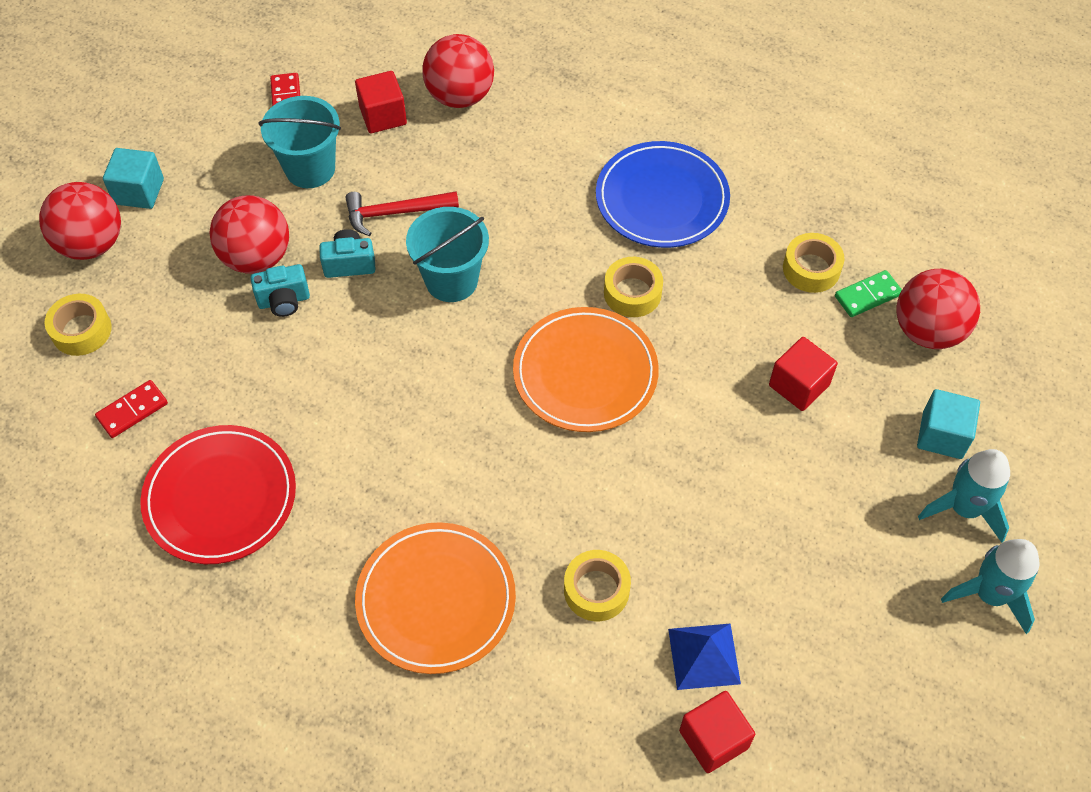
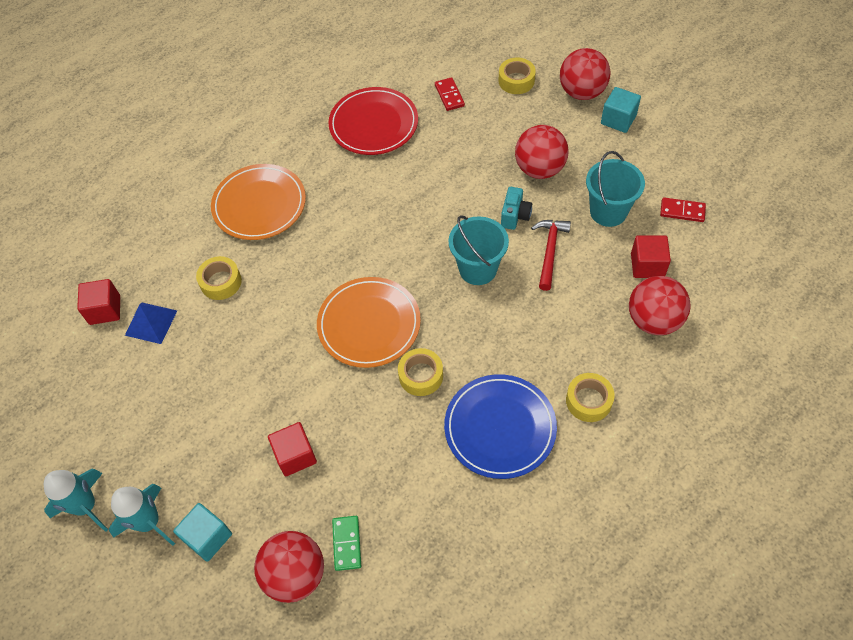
camera: 115 degrees right, 0 degrees up
turquoise camera [250,264,310,317] -> none
yellow tape [783,233,844,293] -> yellow tape moved to [566,373,615,422]

